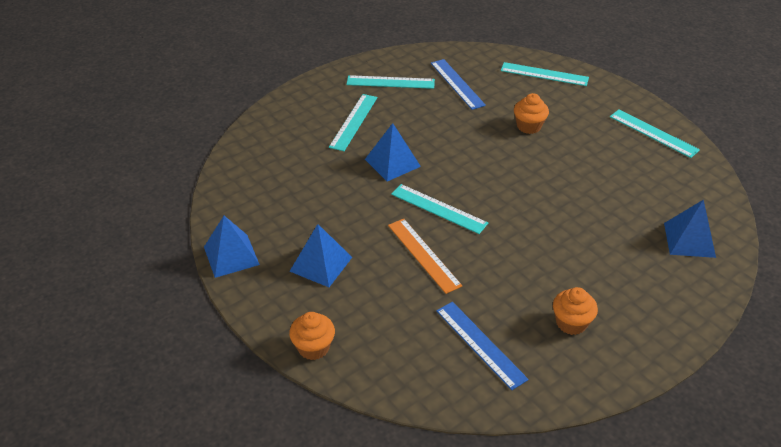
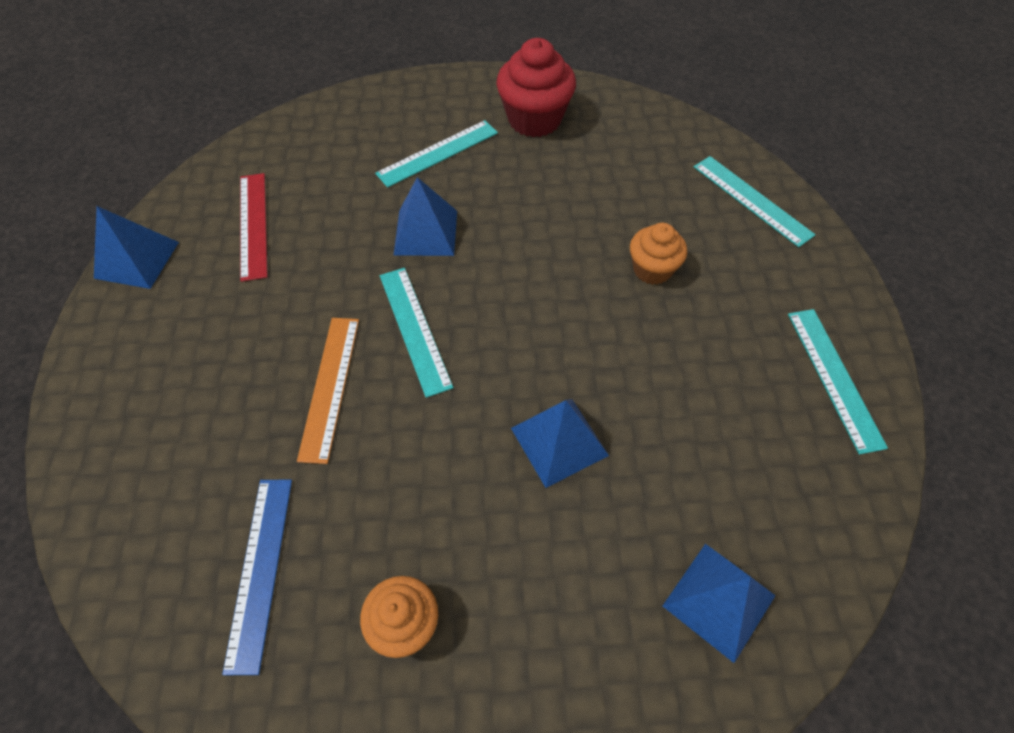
camera: 35 degrees right, 15 degrees up
blue pyramid [289,224,352,287] -> blue pyramid moved to [511,399,609,488]
orange cupcake [289,312,335,360] -> none
turquoise ruler [346,75,435,89] -> red cupcake [496,38,576,137]
blue ruler [431,59,486,110] -> none
none -> red ruler [240,173,268,282]

